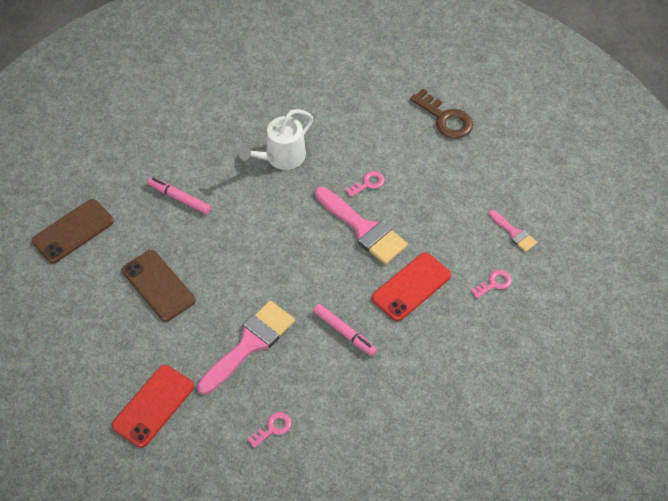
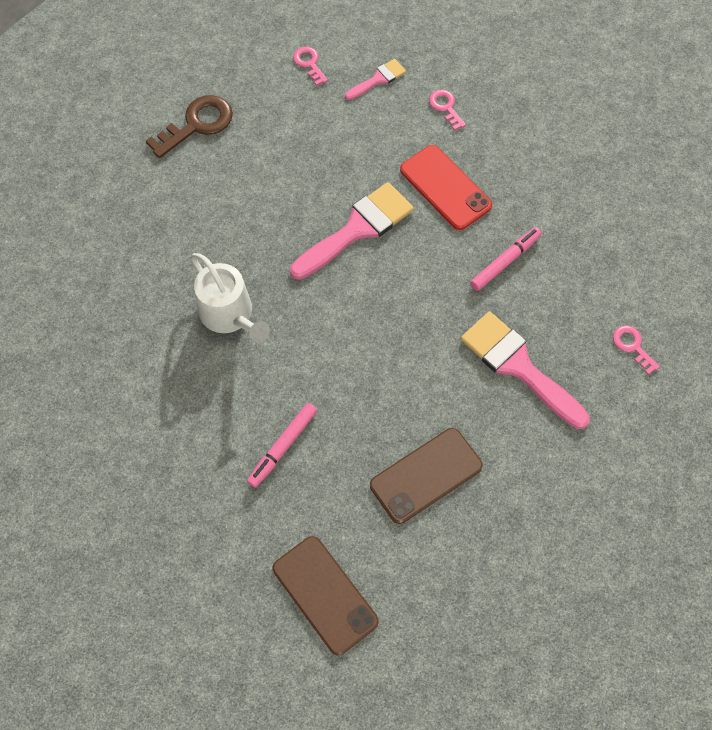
camera: 85 degrees left, 10 degrees up
red phone [112,365,194,448] -> none
pink key [345,171,384,197] -> pink key moved to [293,47,328,86]

